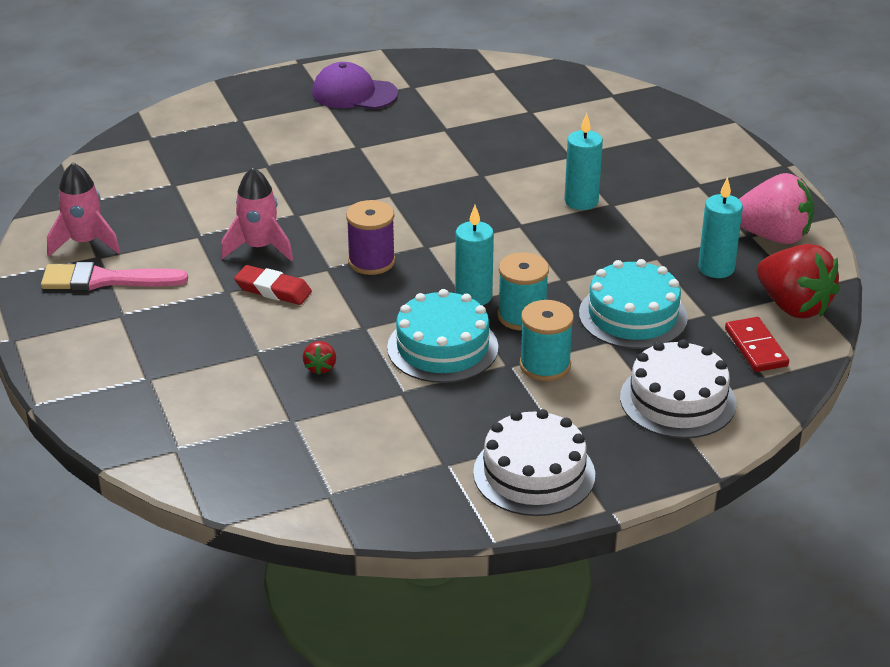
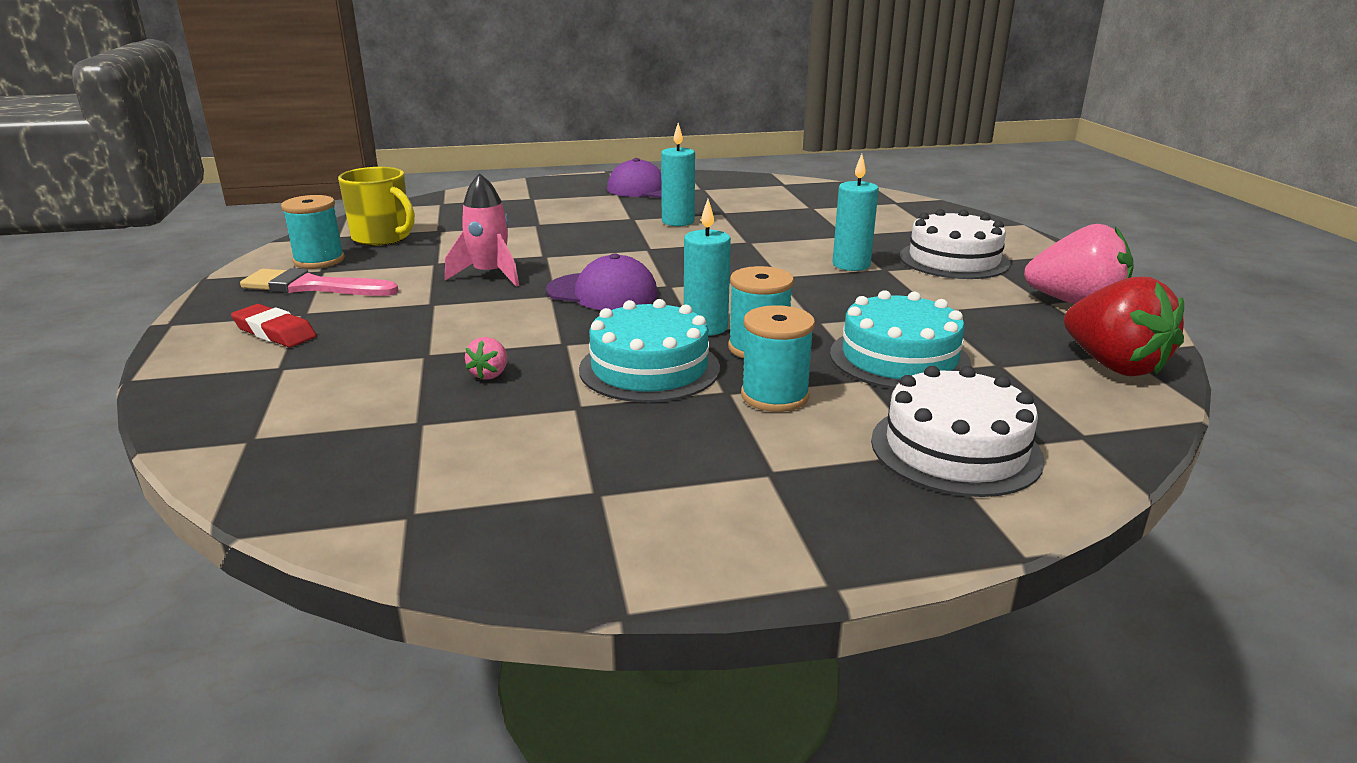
camera: 10 degrees right, 10 degrees down
pink rocket [47,163,120,257] -> turquoise spool [281,195,345,269]
red eraser [234,265,312,305] -> red eraser moved to [231,304,317,347]
red strawberry [303,341,336,375] -> pink strawberry [465,337,507,380]
purple spool [346,200,395,275] -> purple cap [546,253,658,310]
white cake [473,409,595,516] -> white cake moved to [900,209,1010,279]
turquoise candle [698,177,743,278] -> turquoise candle moved to [661,123,695,226]
red domino [725,317,789,372] -> none
none -> yellow mug [338,167,415,246]

